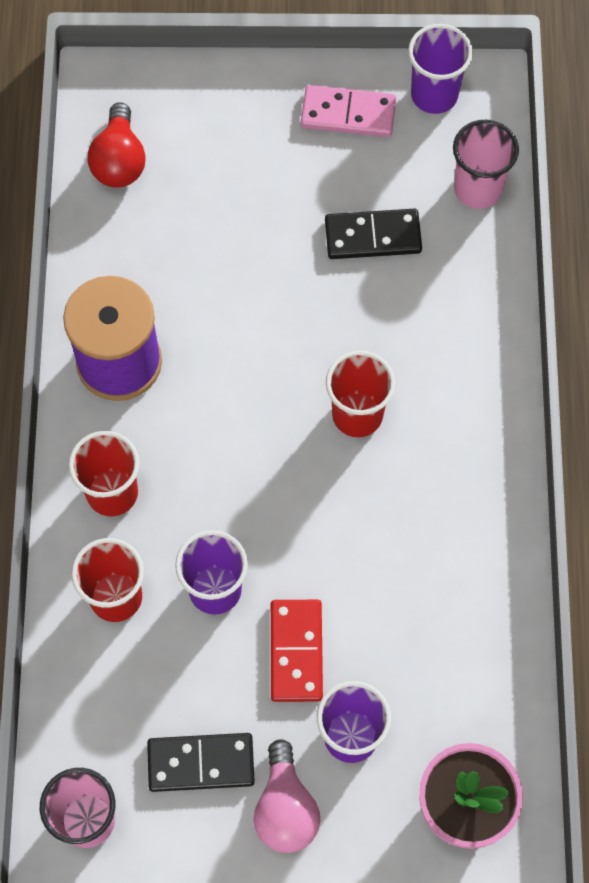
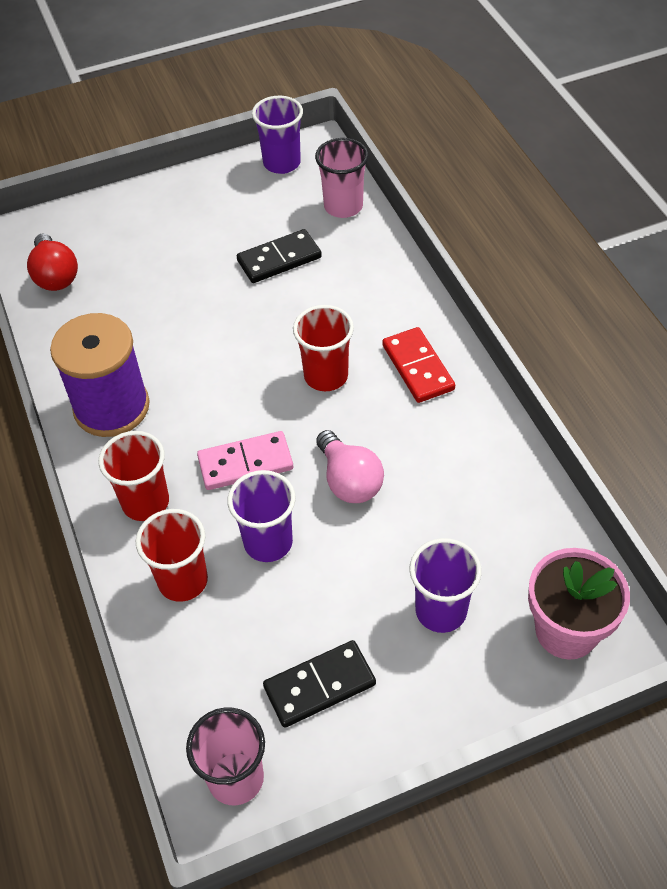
camera: 20 degrees left, 15 degrees down
pink light bulb [254,739,320,853] -> pink light bulb moved to [316,430,384,503]
red domino [271,600,323,702] -> red domino moved to [382,327,455,403]
pink domino [301,85,396,137] -> pink domino moved to [197,431,293,490]

